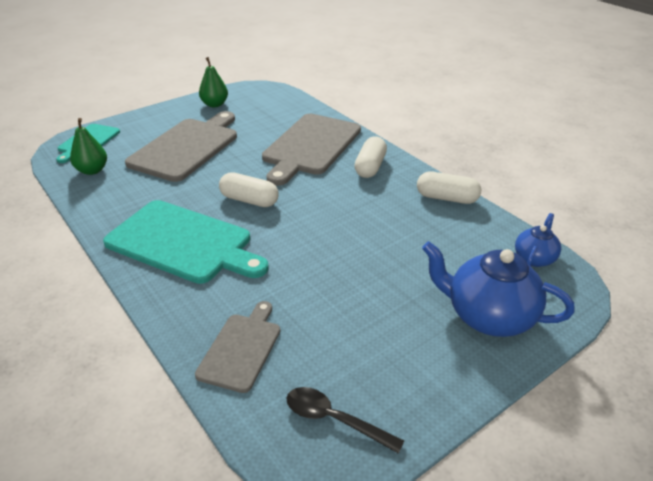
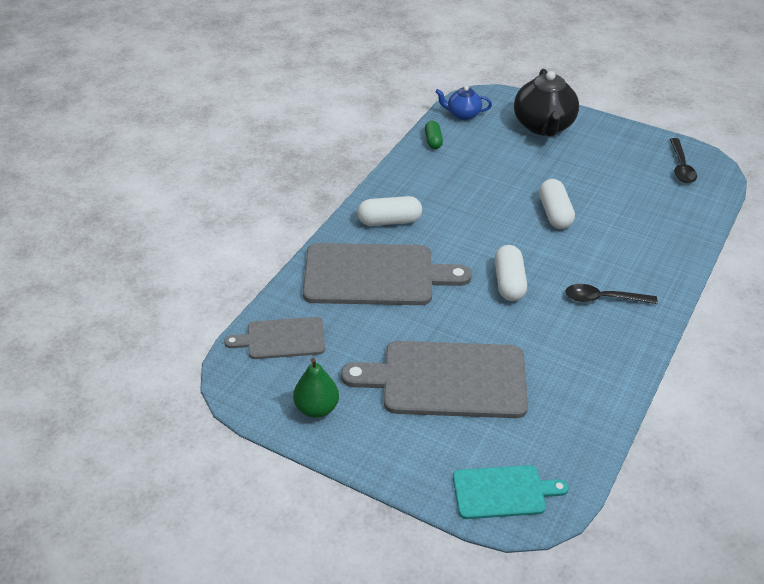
camera: 115 degrees left, 5 degrees up
green pear [70,118,107,175] -> none
turquoise cutting board [103,200,269,284] -> black spoon [565,284,658,304]
grey cutting board [195,301,280,393] -> grey cutting board moved to [224,317,325,359]
white capsule [417,171,481,204] -> white capsule moved to [539,179,575,229]
blue teapot [422,241,575,337] -> black teapot [514,69,579,136]
none -> green capsule [425,121,443,149]

